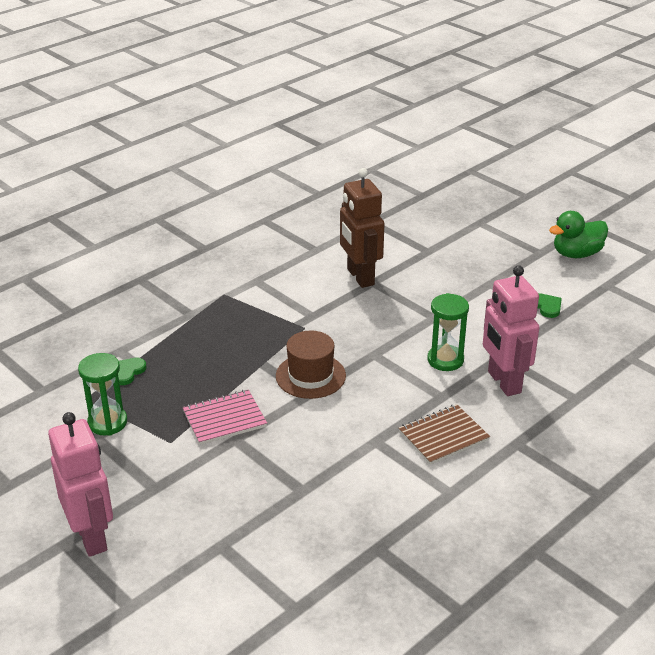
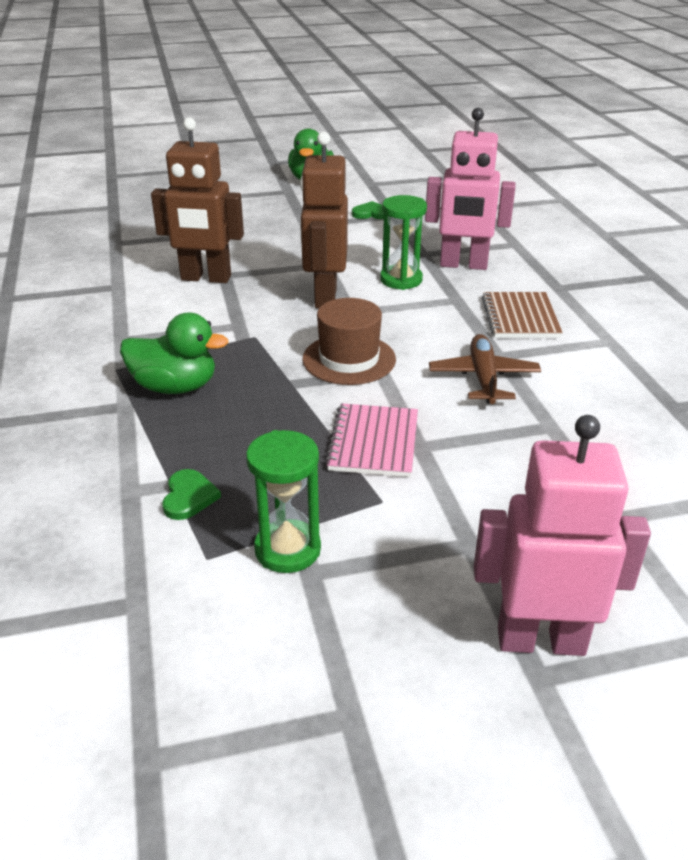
camera: 60 degrees left, 0 degrees up
green heart [118,358,147,385] -> green heart turned 150 degrees counterclockwise [162,469,221,520]
none -> green duck [120,313,228,394]
none -> brown robot [300,132,348,308]
none -> brown plane [429,334,541,404]

